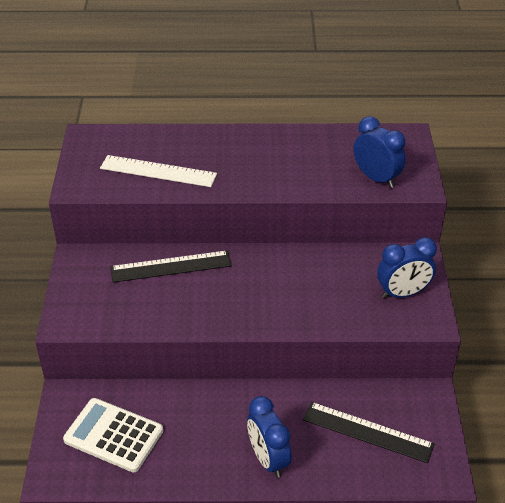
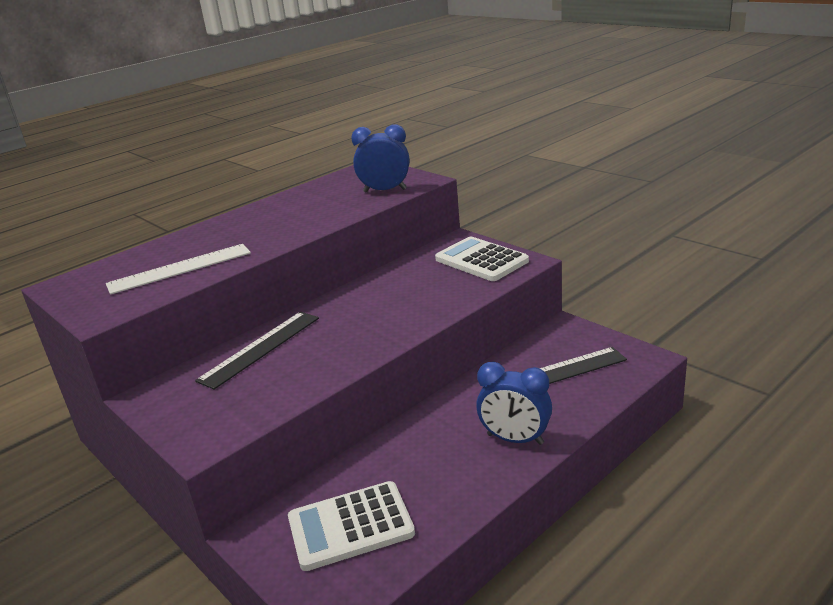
camera: 40 degrees left, 15 degrees down
blue clock [377,237,437,299] -> white calculator [435,237,529,281]

